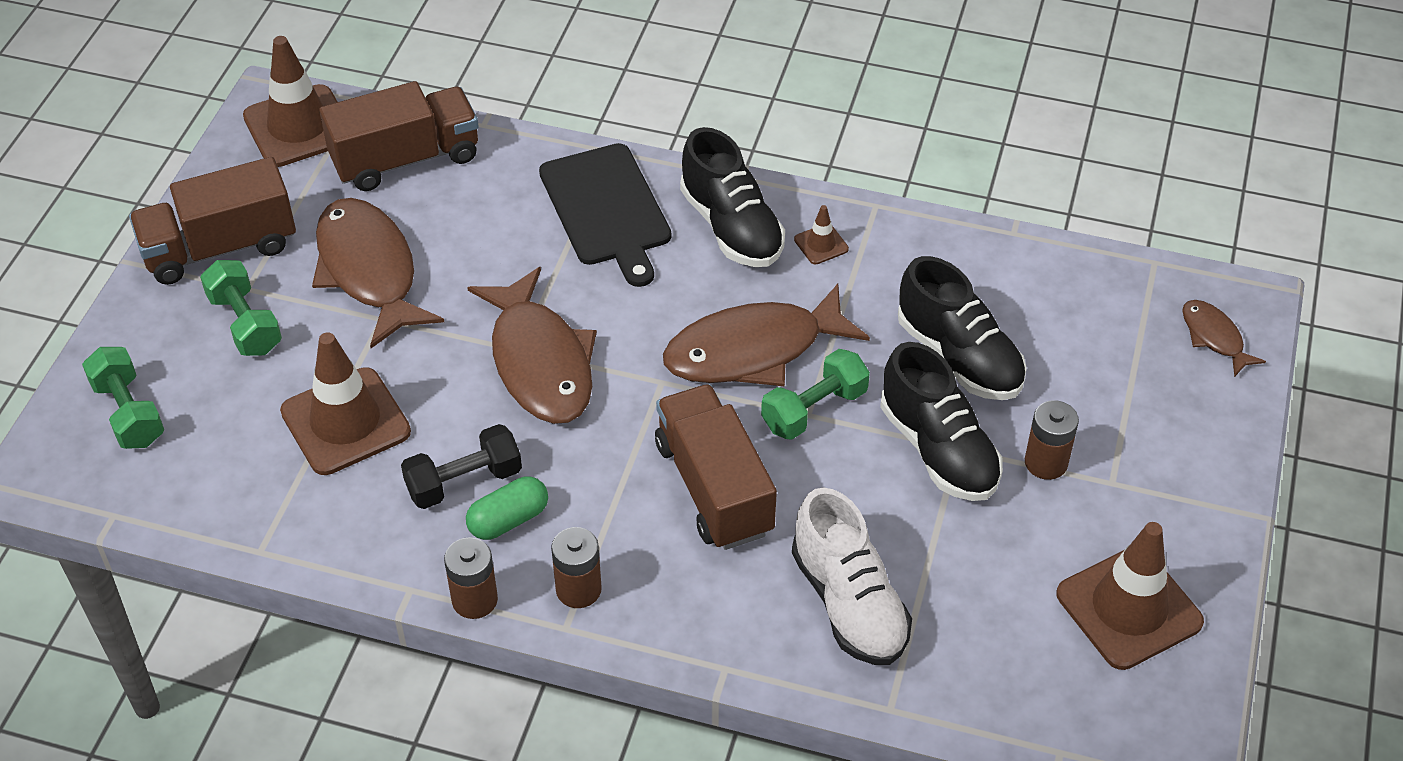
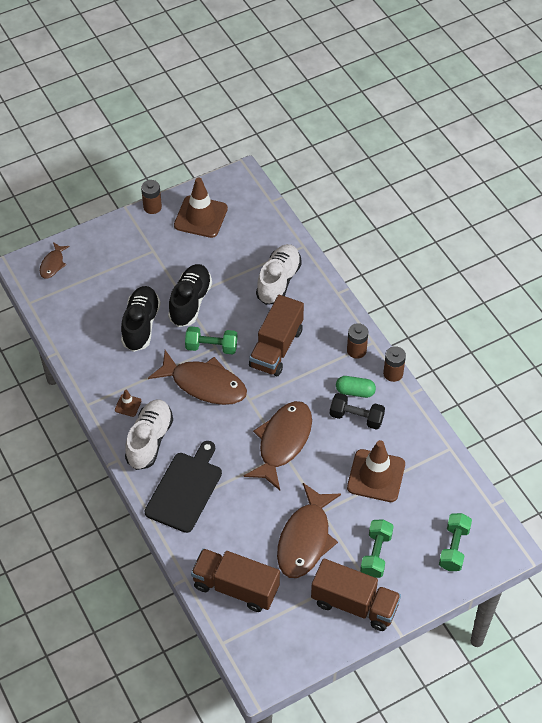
camera: 135 degrees left, 5 degrees up
brown traffic cone [243,36,337,167] -> none
black shoe [680,127,785,267] -> white shoe [125,399,173,470]
brown battery [1025,400,1079,480] -> brown battery moved to [141,180,162,214]

